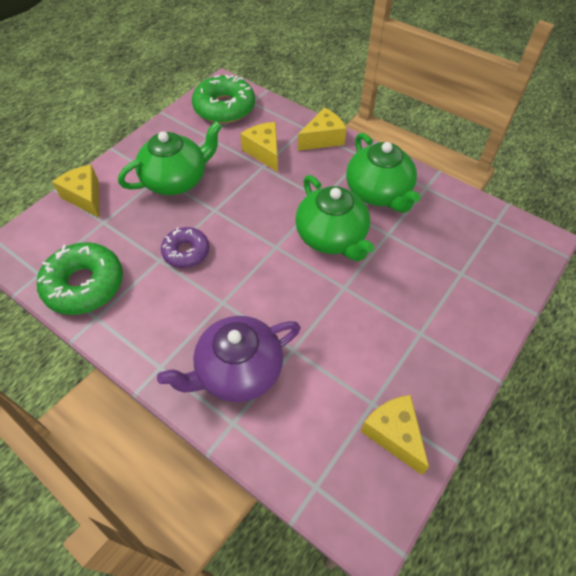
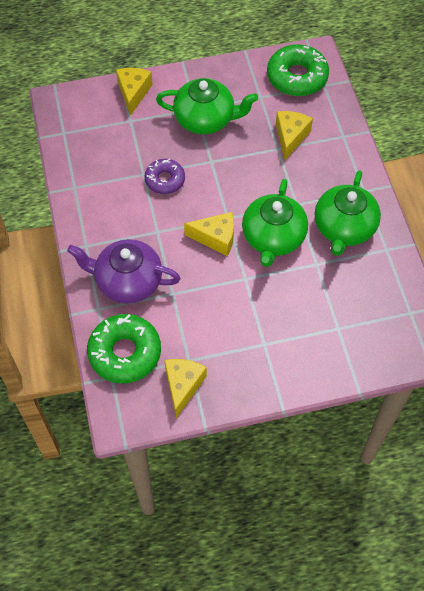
camera: 40 degrees right, 5 degrees up
green donut [37,242,123,315] -> green donut moved to [87,314,161,383]
yellow cheese [298,108,347,151] -> yellow cheese moved to [184,212,234,256]

